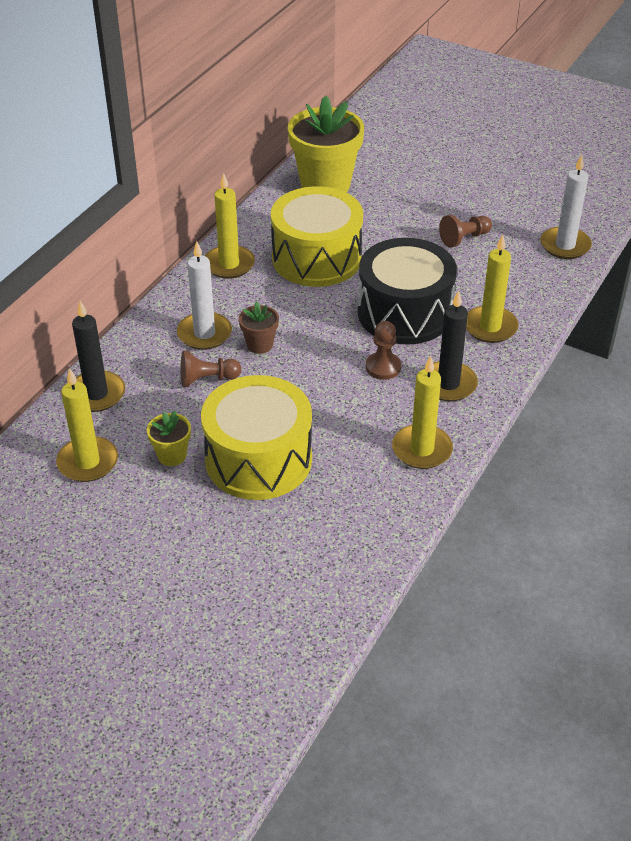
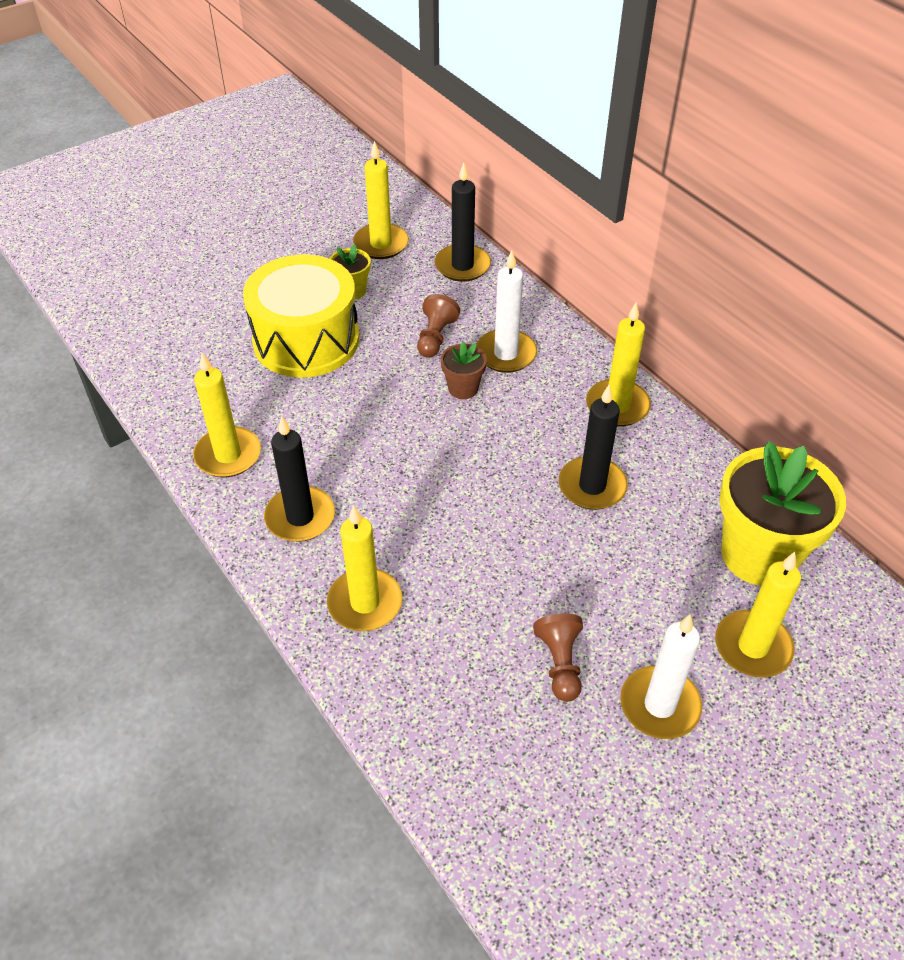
camera: 115 degrees right, 5 degrees up
yellow drum [271,186,363,287] -> black candle [559,385,628,510]
black drum [358,238,457,345] -> none
brown pawn [366,321,401,380] -> none
white candle [541,155,592,259] -> white candle moved to [620,614,702,739]
none -> yellow candle [715,552,801,678]

